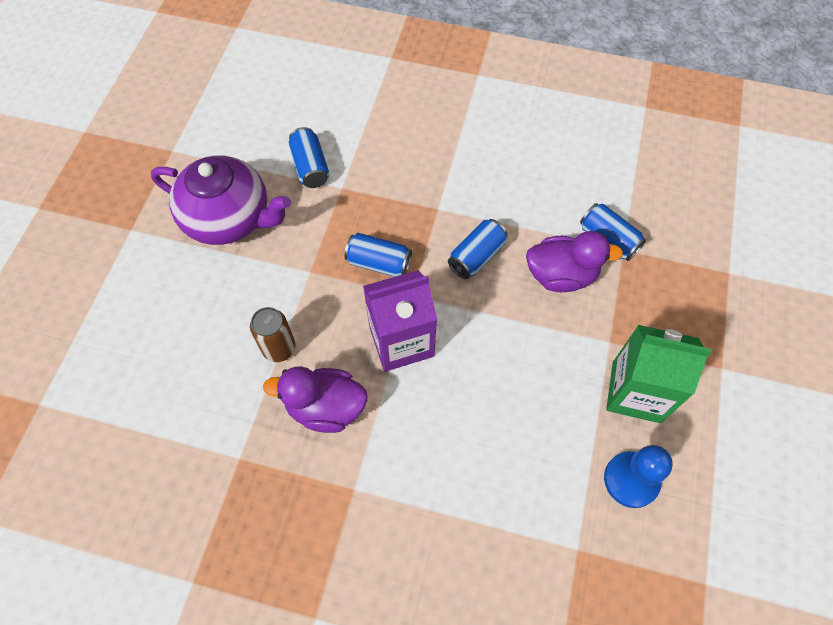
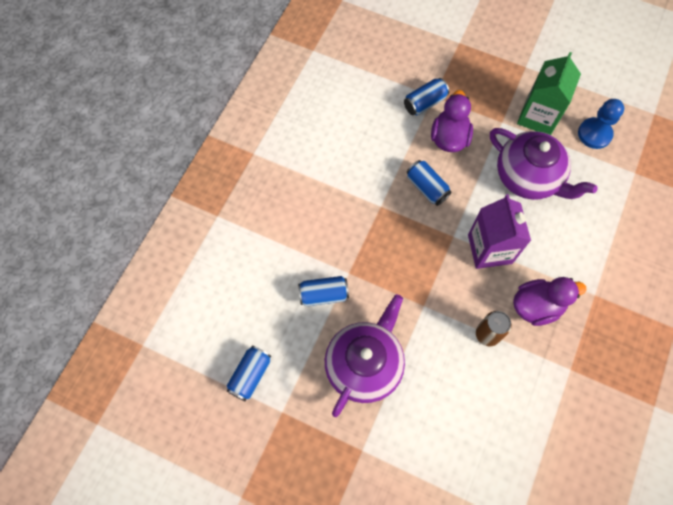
camera: 80 degrees left, 5 degrees up
purple duck [263,366,368,433] -> purple duck turned 120 degrees counterclockwise [513,277,586,326]
blue can [344,233,412,277] -> blue can moved to [227,346,271,401]
none -> purple teapot [490,128,597,200]

